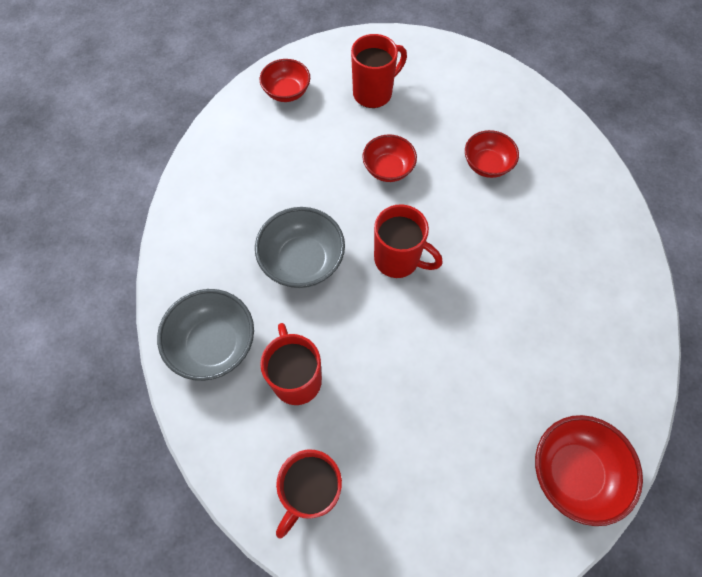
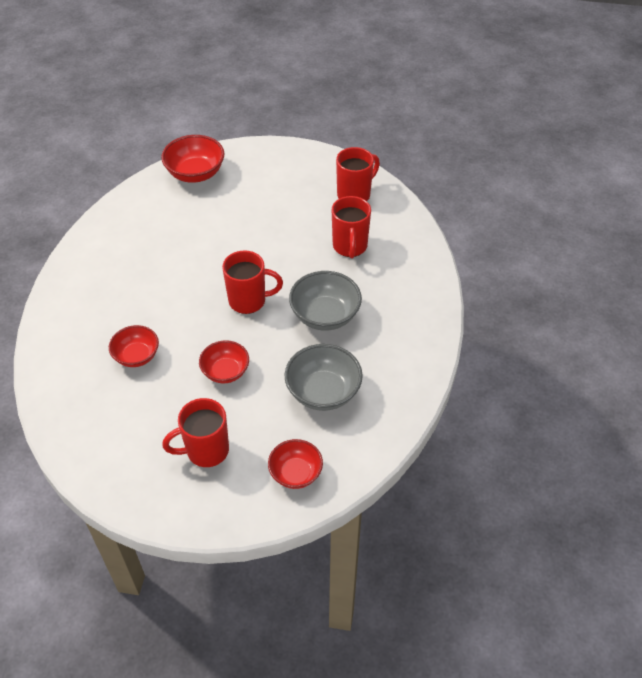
camera: 165 degrees left, 15 degrees down
grey bowl [157,289,254,381] -> grey bowl moved to [284,344,363,411]
red mug [374,204,443,278] -> red mug turned 135 degrees clockwise [222,250,283,314]

